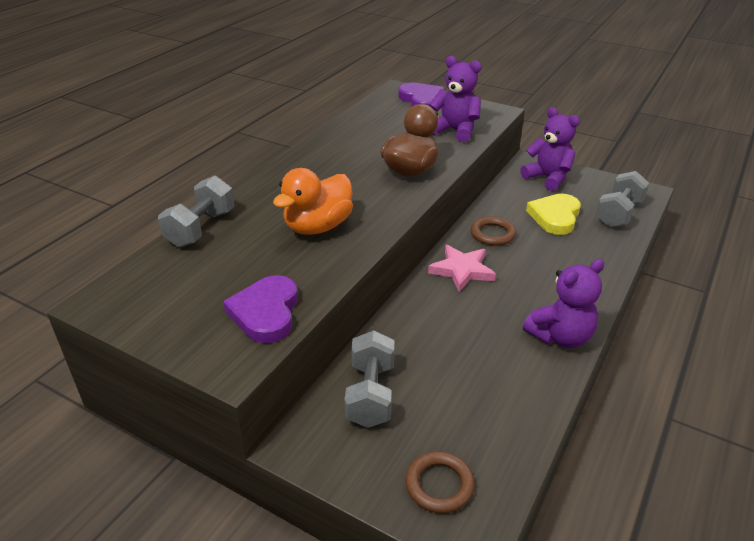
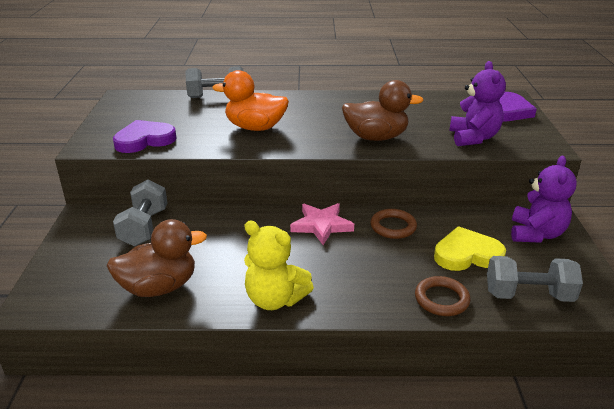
camera: 60 degrees right, 5 degrees down
grey dumbbell [345,330,395,428] -> grey dumbbell turned 60 degrees counterclockwise [113,179,168,246]
brown ring [405,451,475,513] -> brown ring moved to [415,276,470,316]
purple teddy bear [523,259,604,348] -> yellow teddy bear [244,220,314,310]
none -> brown duck [107,219,207,297]

